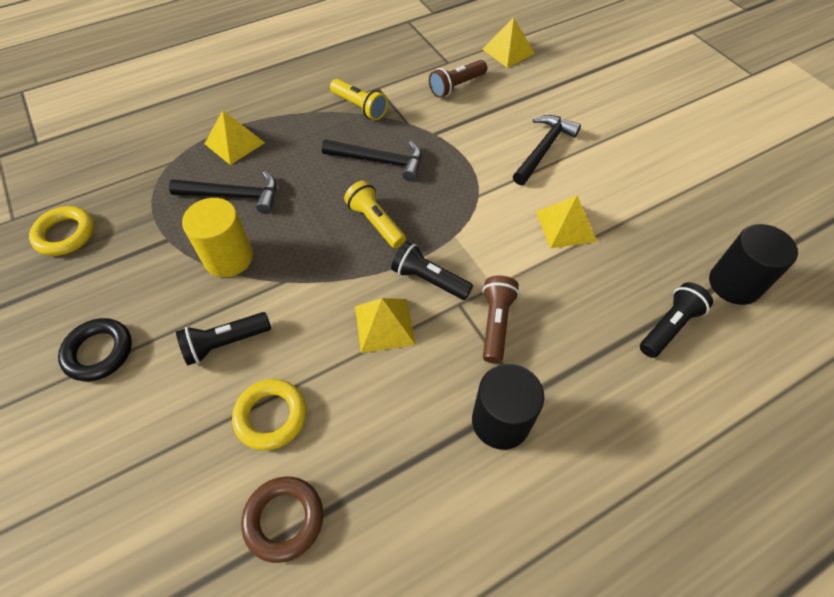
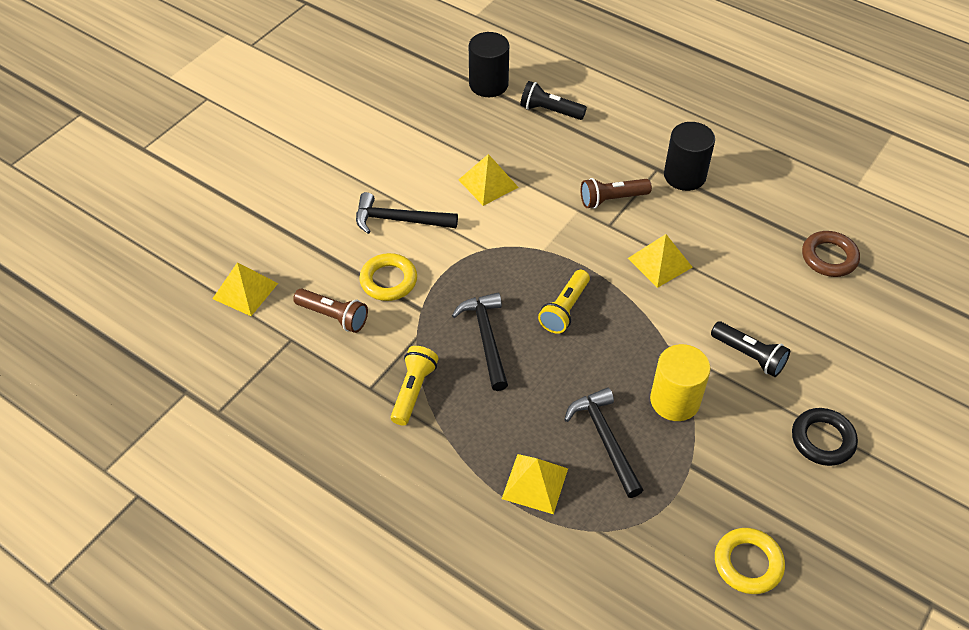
camera: 115 degrees left, 5 degrees down
yellow ring [232,379,307,450] -> yellow ring moved to [359,253,417,301]
black flashlight [391,241,473,300] -> none

